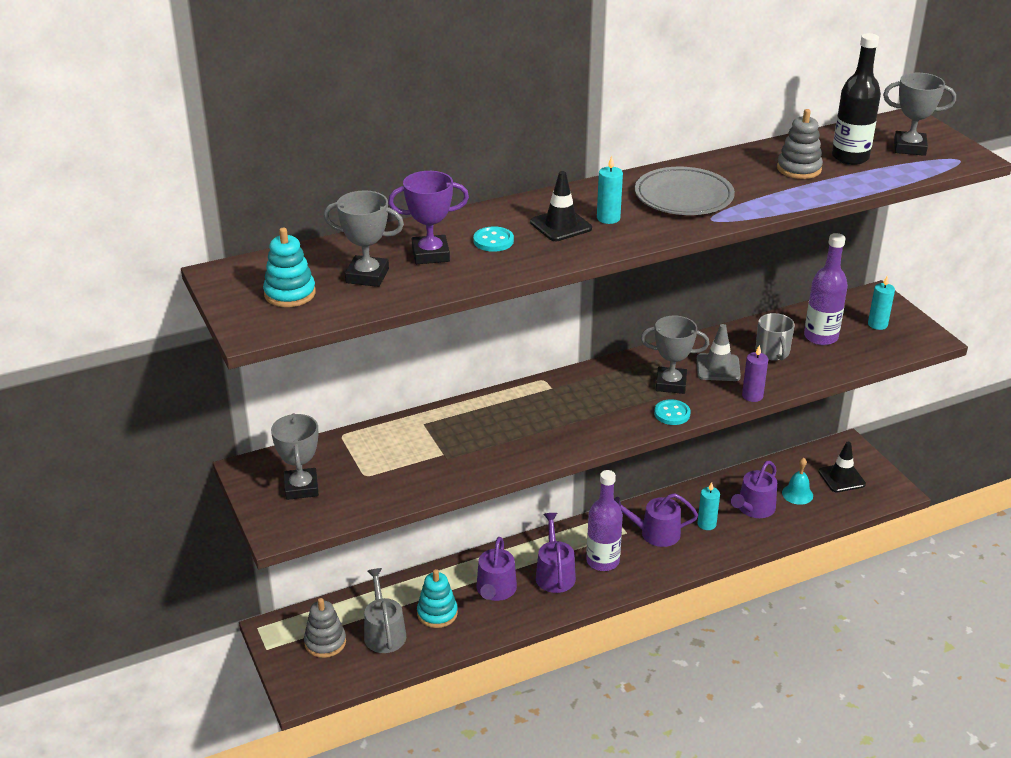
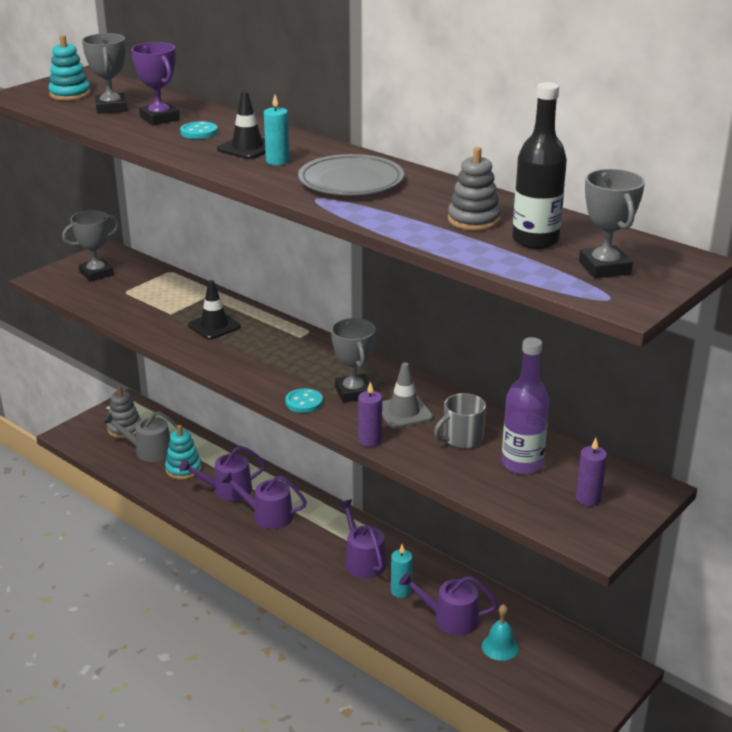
camera: 65 degrees right, 5 degrees down
grey watering can [364,568,406,653] -> grey watering can turned 135 degrees counterclockwise [103,411,178,462]
purple watering can [536,513,576,593] -> purple watering can turned 135 degrees counterclockwise [221,472,307,529]
purple bottle [586,470,623,571] -> none
black traffic cone [819,442,866,492] -> black traffic cone moved to [188,280,241,340]
turquoise candle [868,276,895,330] -> purple candle [576,438,607,506]

